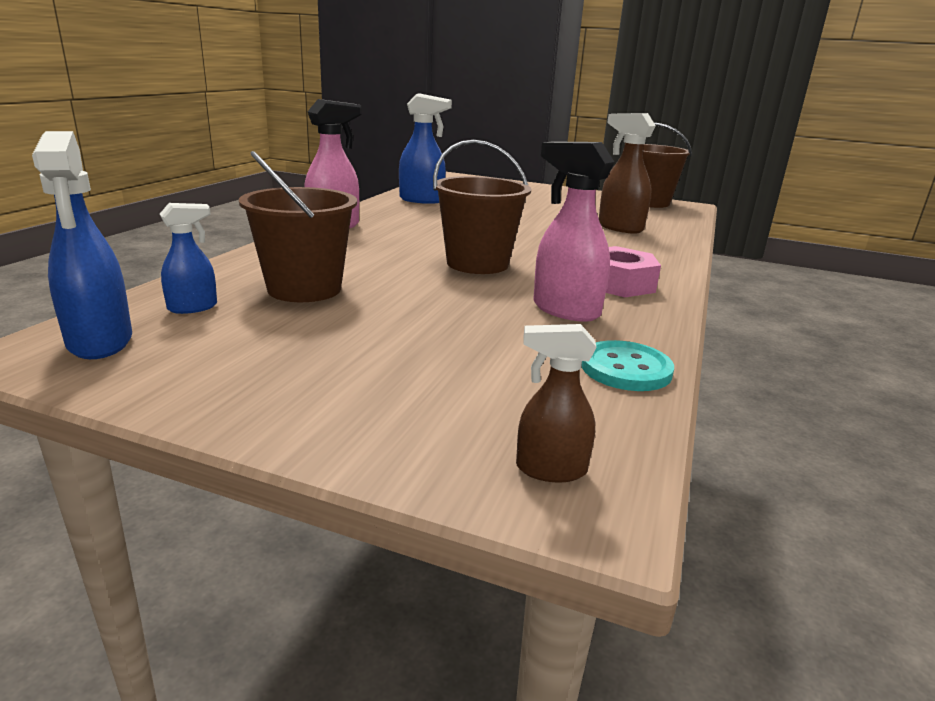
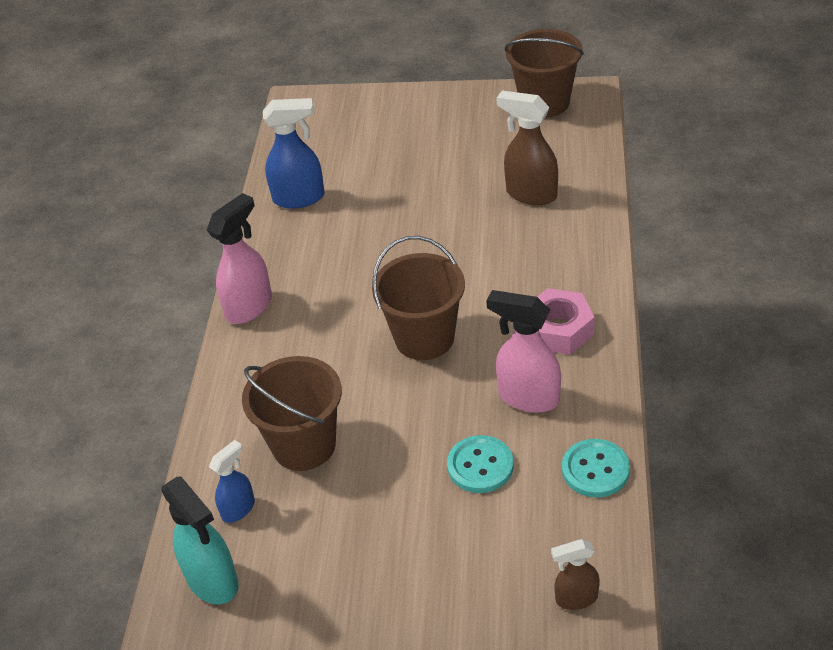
camera: 10 degrees left, 20 degrees up
blue spray bottle [32,131,132,359] -> turquoise spray bottle [161,476,239,604]
none -> turquoise button [447,435,514,493]

